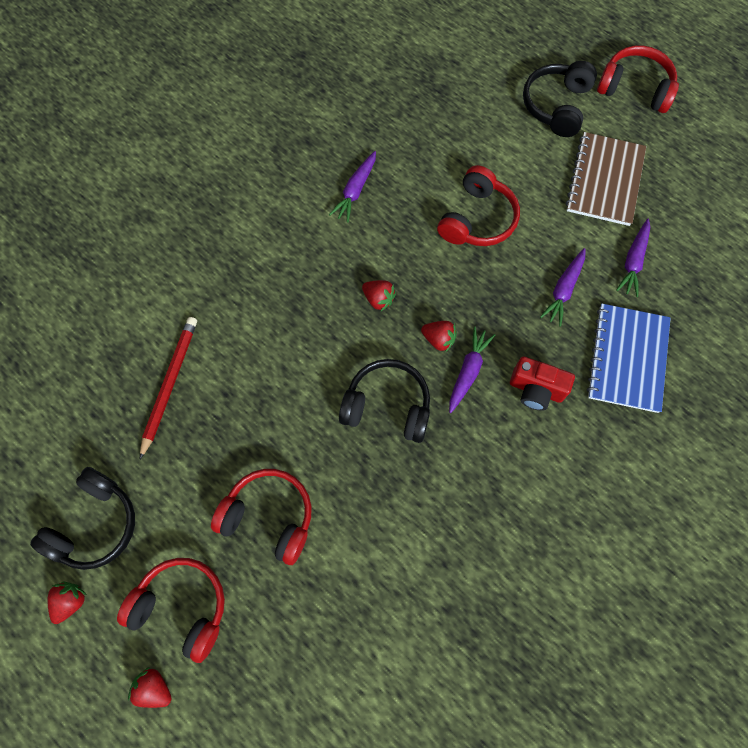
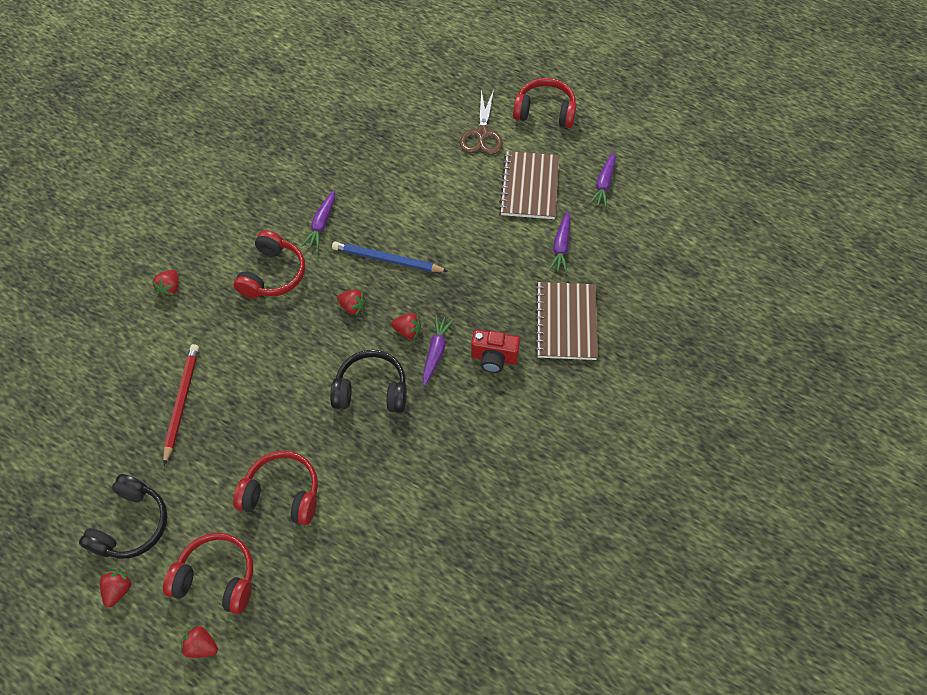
camera: 10 degrees left, 10 degrees down
red headphones [437,165,520,246] -> red headphones moved to [234,230,305,298]
black headphones [523,61,597,137] -> brown scissors [460,89,503,155]
purple carrot [540,248,585,326] -> purple carrot moved to [589,151,616,208]
blue notebook [587,304,671,413] -> brown notebook [535,282,598,360]
none -> red strawberry [152,270,179,297]
none -> blue pencil [332,242,448,272]

